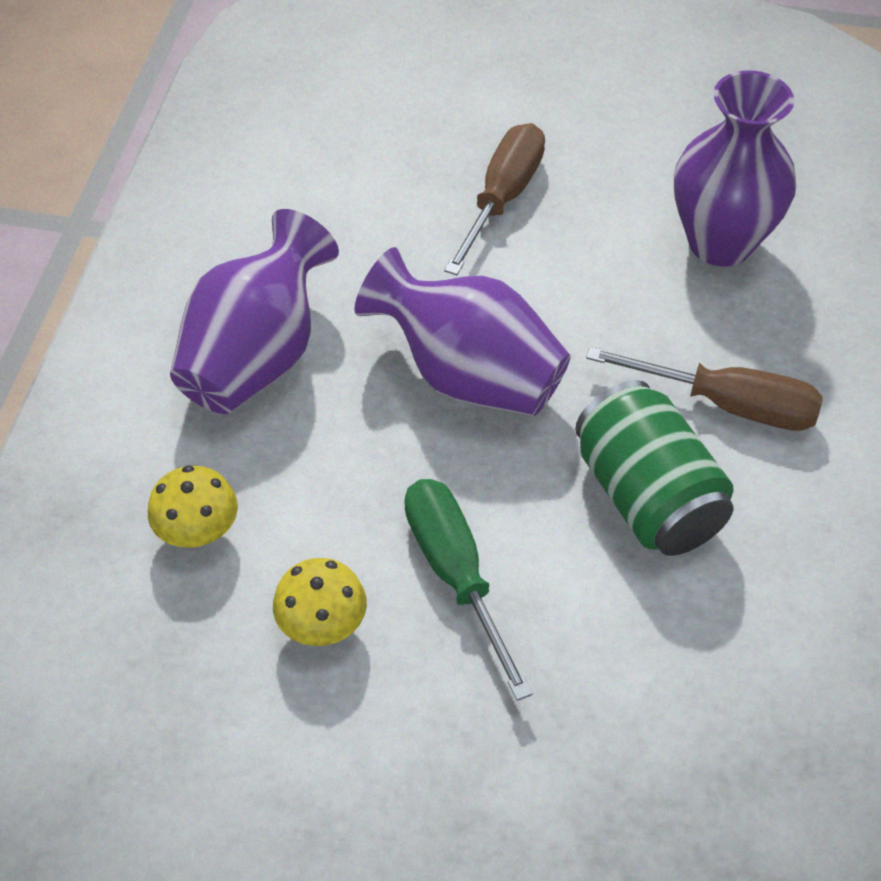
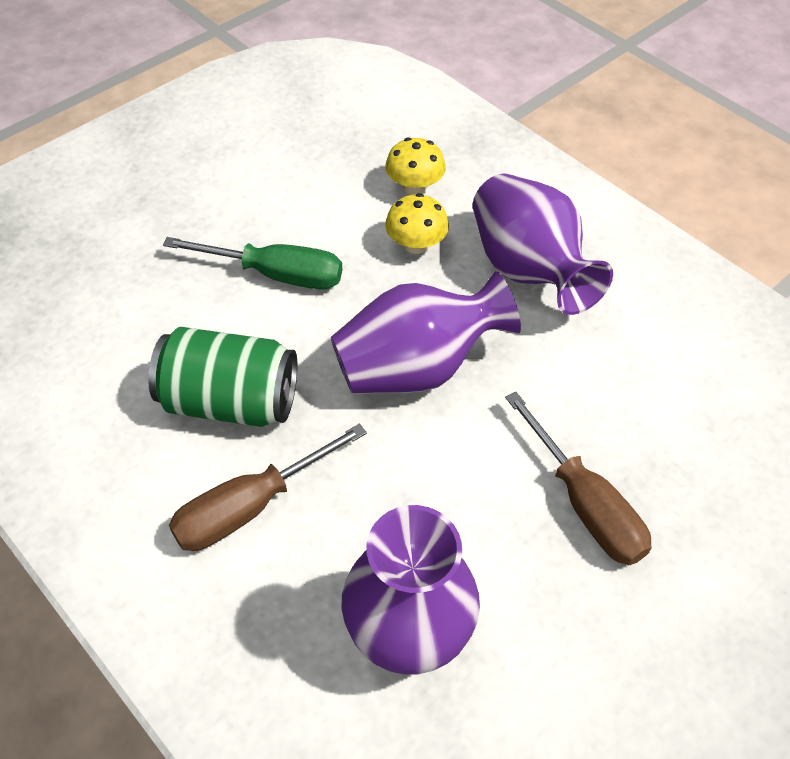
camera: 125 degrees right, 0 degrees up
yellow mushroom [273,558,367,646] -> yellow mushroom moved to [385,193,449,254]

